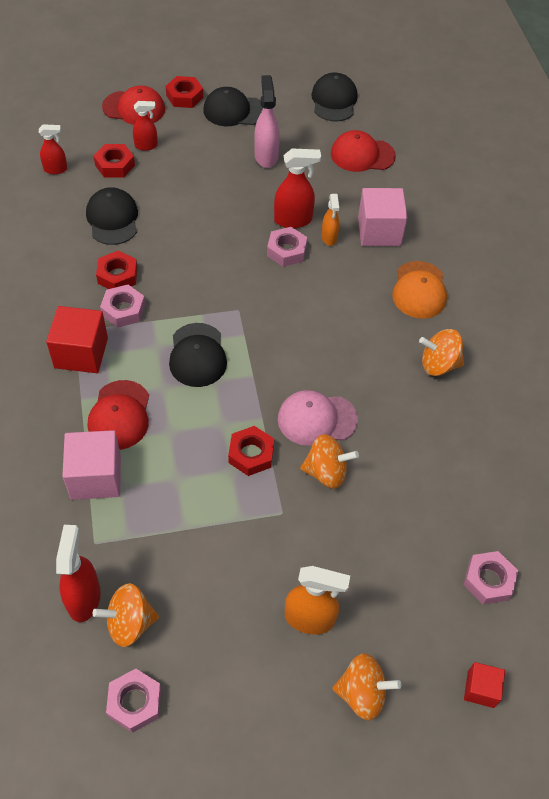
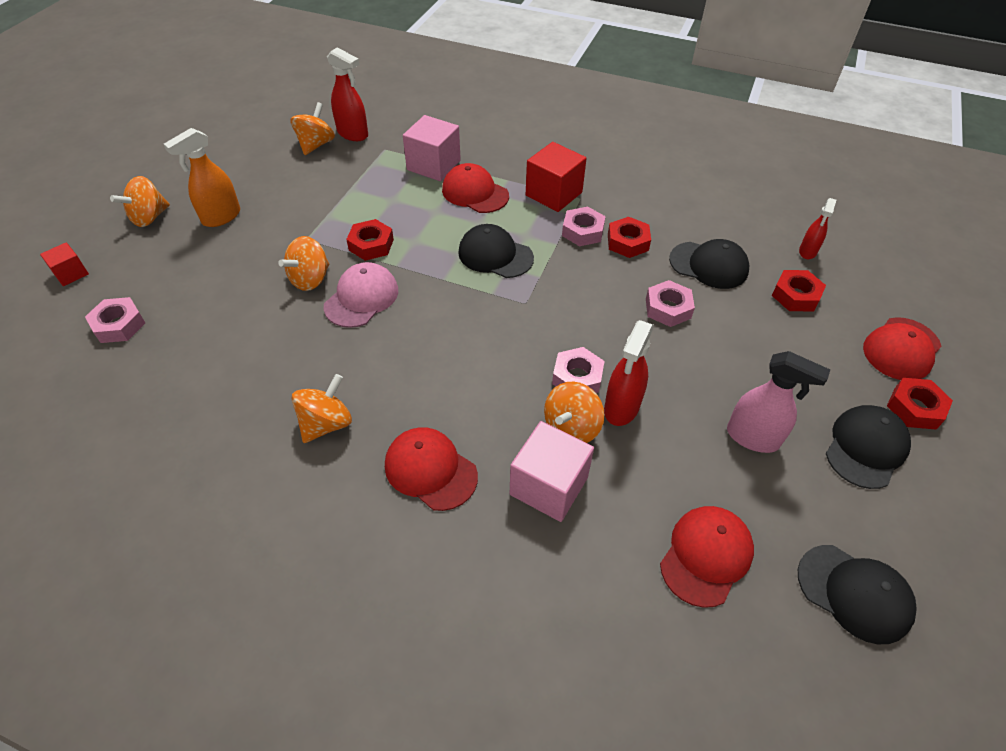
camera: 125 degrees right, 5 degrees down
pink nut [106,669,161,733] -> pink nut moved to [646,280,695,327]
red spray bottle [133,101,158,151] -> none
orange spray bottle [321,194,339,246] -> orange spinning top [544,382,604,443]
orange cap [392,261,447,319] -> red cap [385,427,478,511]

